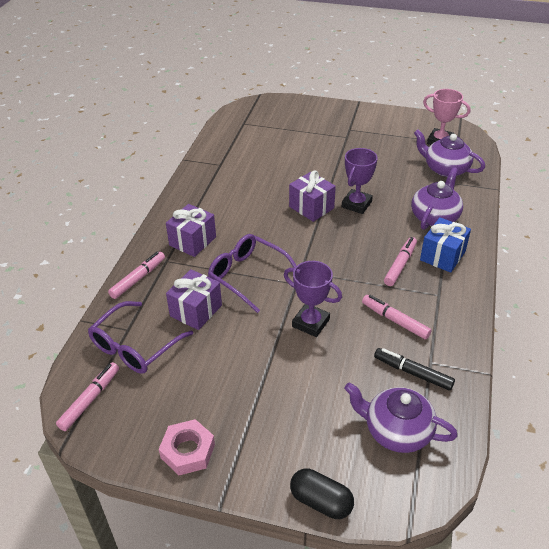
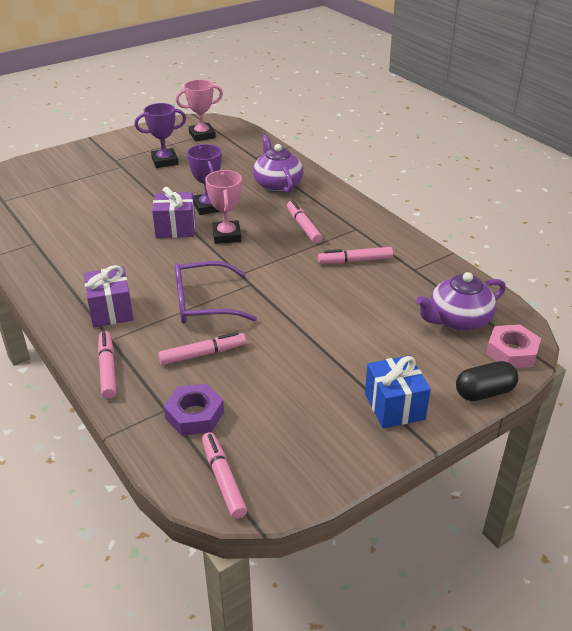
camera: 50 degrees left, 5 degrees down
purple glasses [88,301,193,374] -> purple nut [164,384,224,436]
pink nut [159,419,215,475] -> pink nut moved to [486,325,541,368]
purple gift [166,269,222,330] -> pink marker [158,332,246,365]
purple trophy [284,261,342,337] -> purple trophy moved to [135,103,186,168]
black marker [374,348,455,391] -> none
purple teapot [414,129,485,177] -> none
blue gift [420,217,471,273] -> blue gift moved to [365,355,431,428]
none -> pink trophy [205,170,242,244]

